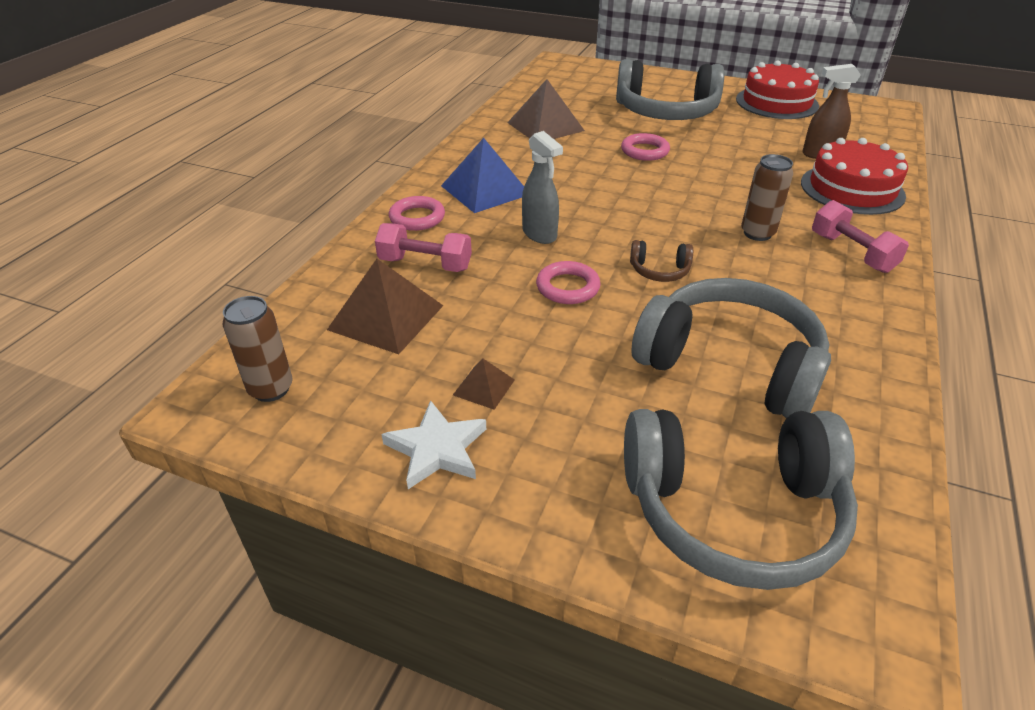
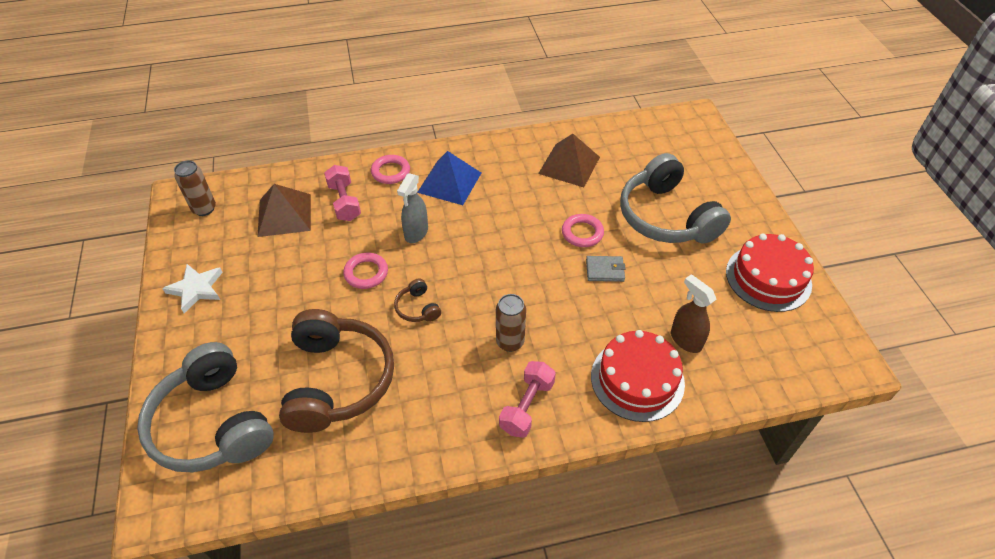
camera: 55 degrees right, 10 degrees up
brown pyramid [453,358,515,410] -> none
grey headphones [631,278,831,419] -> brown headphones [279,309,394,433]
none -> grey wallet [586,256,626,282]

